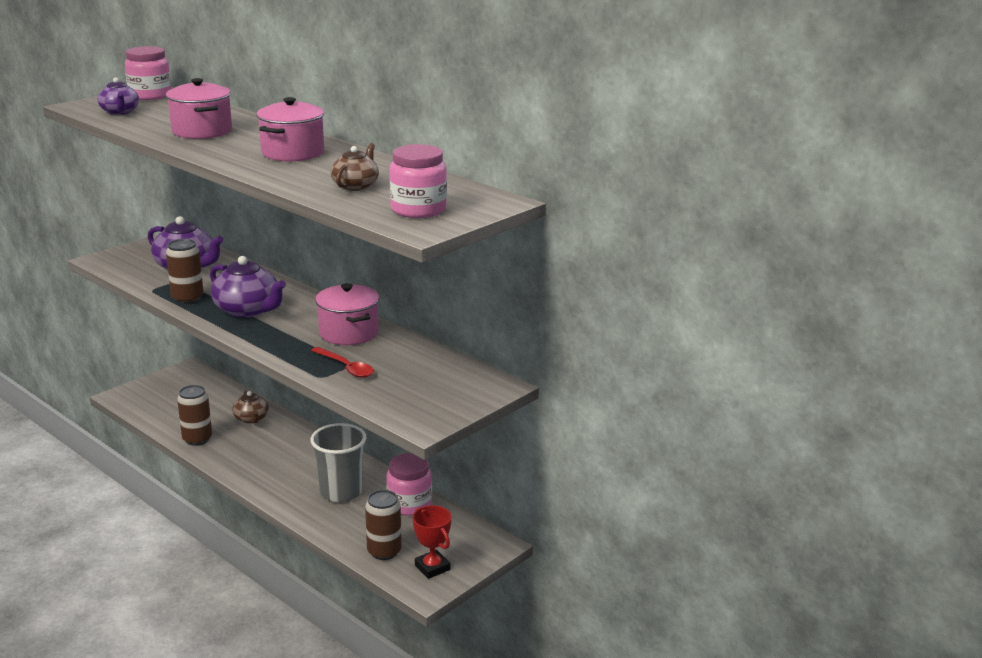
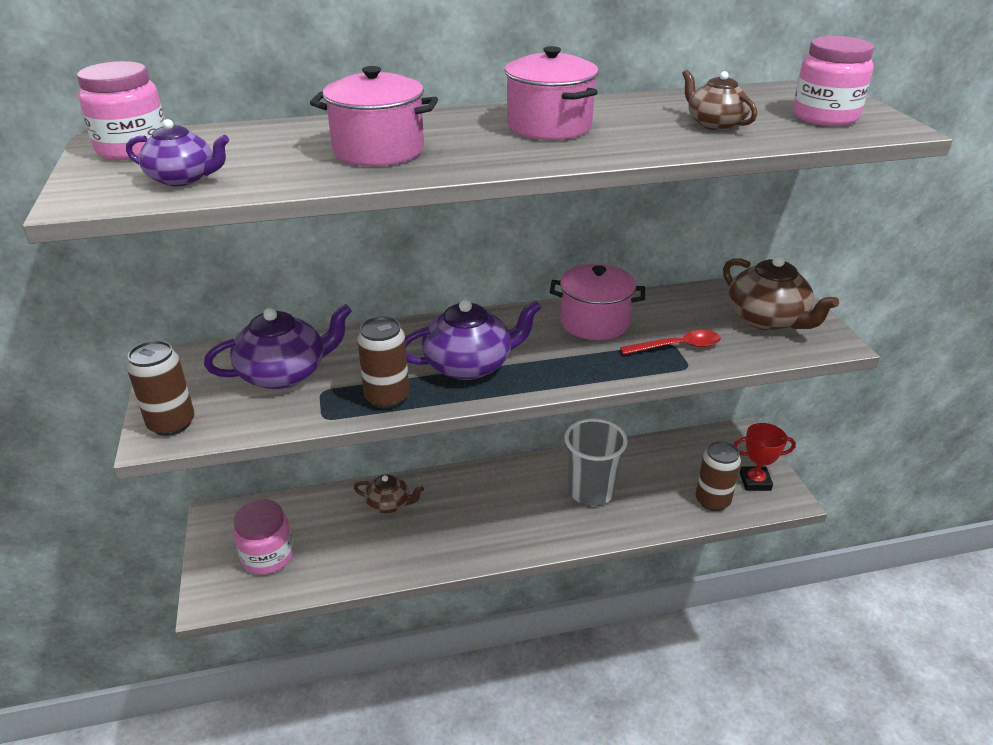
camera: 55 degrees left, 10 degrees up
brown can [177,385,212,446] -> brown can moved to [127,340,195,436]
pink jar [386,453,432,516] -> pink jar moved to [233,499,294,575]
none -> brown teapot [723,255,839,331]

